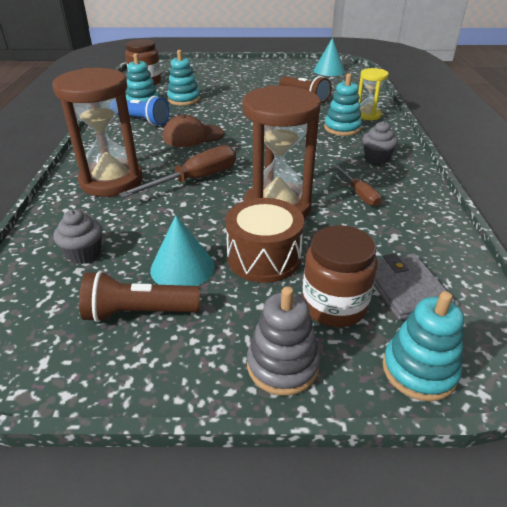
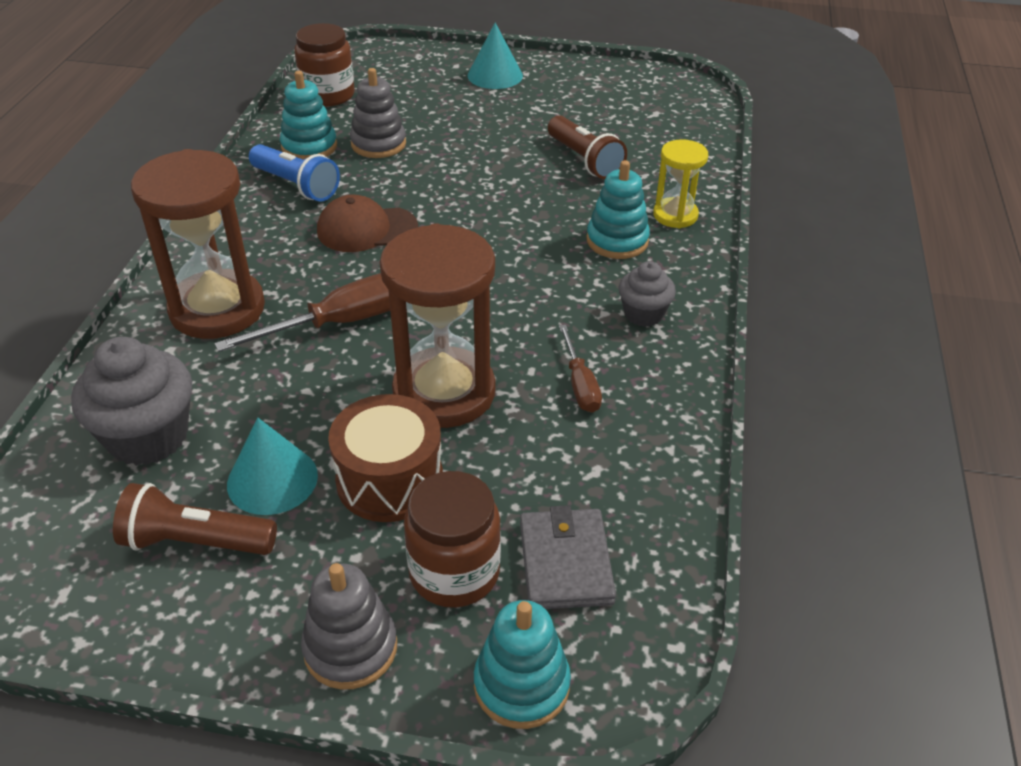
camera: 10 degrees right, 5 degrees up
grey cupcake [54,209,103,264] -> grey cupcake [71,337,192,466], size x1.74
turquoise stacking toy [167,50,200,106] -> grey stacking toy [350,68,406,158]
turquoise cone [314,38,345,76] -> turquoise cone moved to [468,23,523,89]

